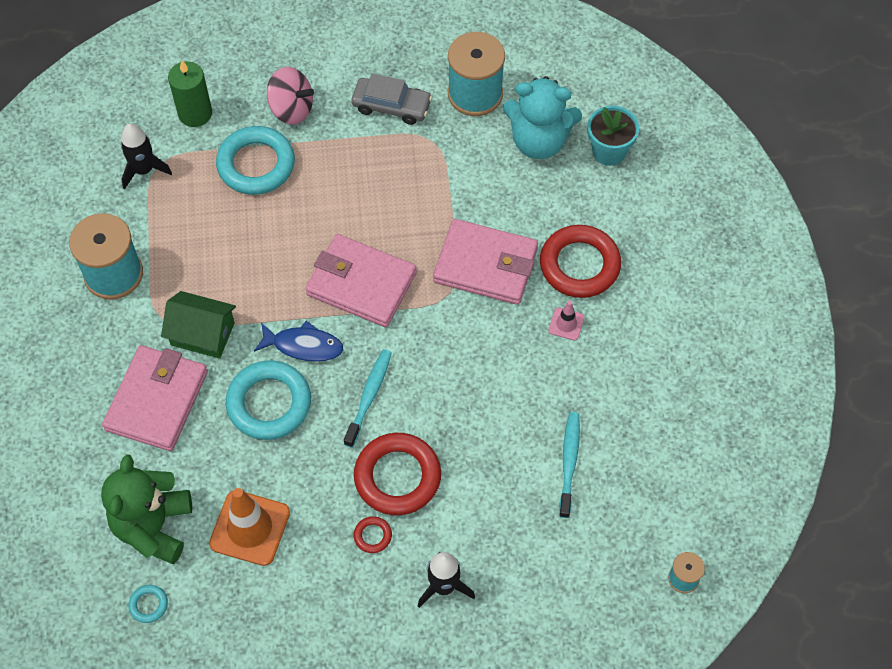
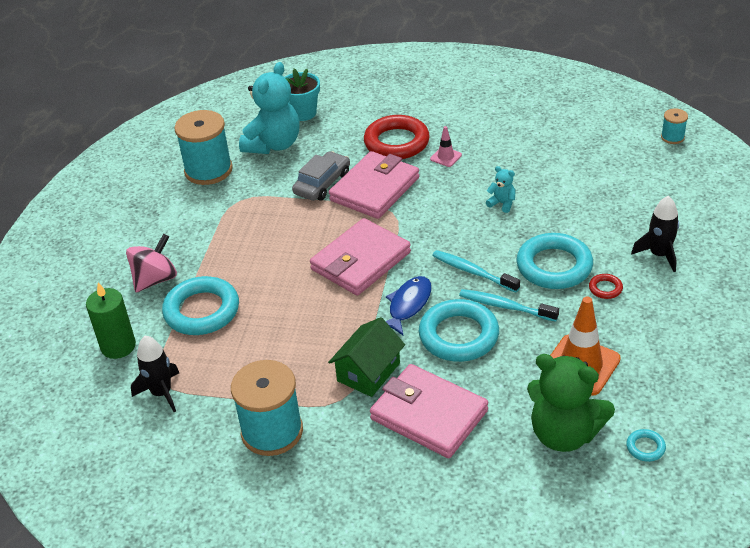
camera: 70 degrees left, 20 degrees down
grey car [351,73,432,125] -> grey car moved to [292,151,350,201]
red ring [354,433,441,515] -> turquoise ring [516,233,593,289]
turquoise toothbrush [559,412,580,518] -> turquoise toothbrush moved to [459,289,559,322]
none -> turquoise teddy bear [486,166,516,213]

